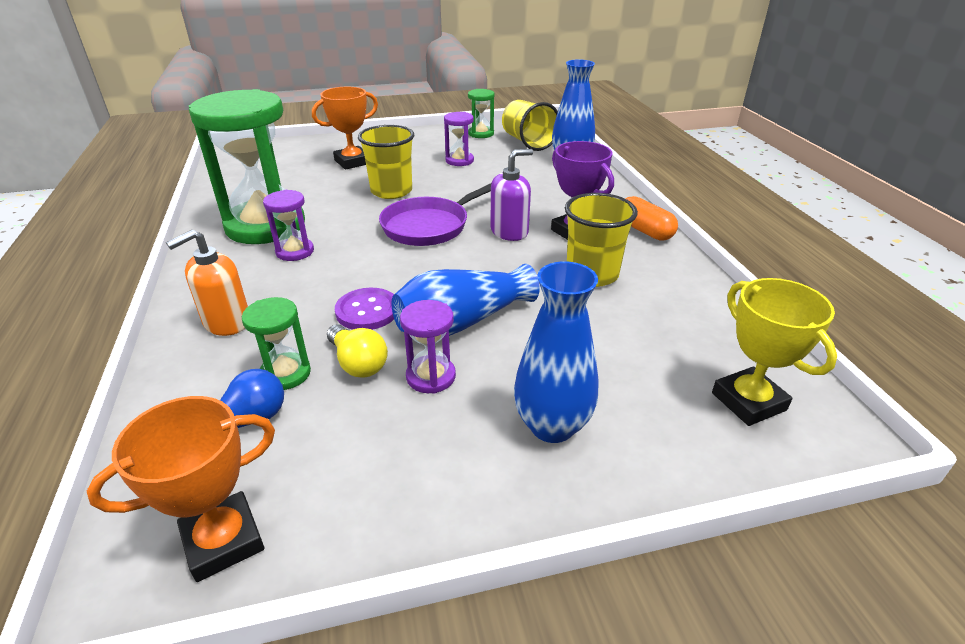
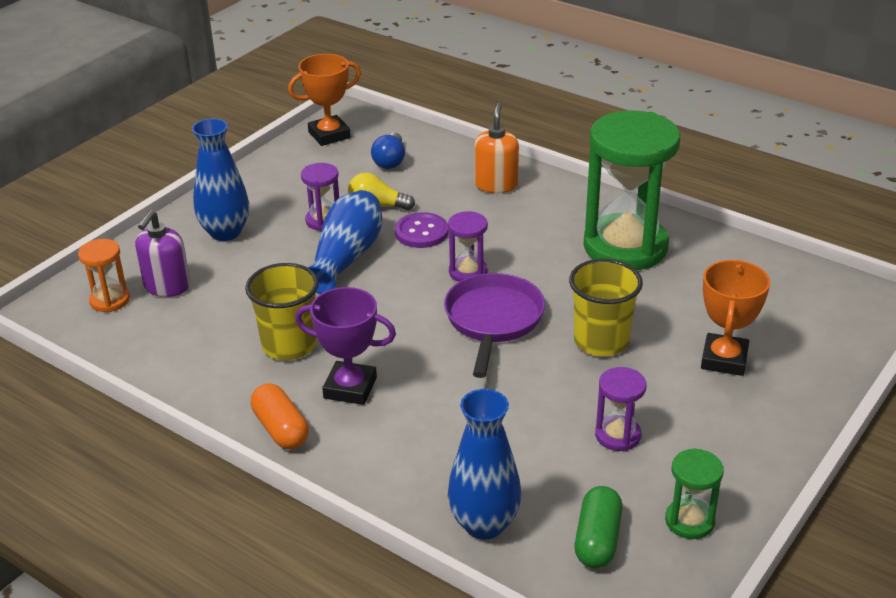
camera: 140 degrees right, 0 degrees up
orange trophy [87,396,275,582] -> orange trophy turned 45 degrees clockwise [288,54,361,146]
green hourglass [242,297,311,390] -> none
purple hourglass [263,190,314,261] -> purple hourglass moved to [448,211,488,282]
purple soap dispenser [490,149,533,241] -> purple soap dispenser moved to [135,210,190,297]
yellow cup [502,100,558,151] -> green capsule [575,486,622,568]
orange capsule [626,196,678,241] -> orange capsule turned 45 degrees clockwise [250,383,309,449]
yellow trophy [712,278,837,426] -> orange hourglass [78,239,130,312]

